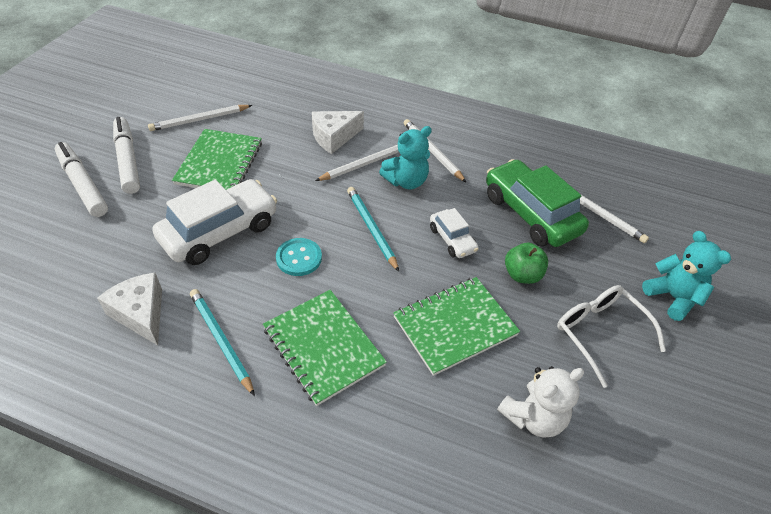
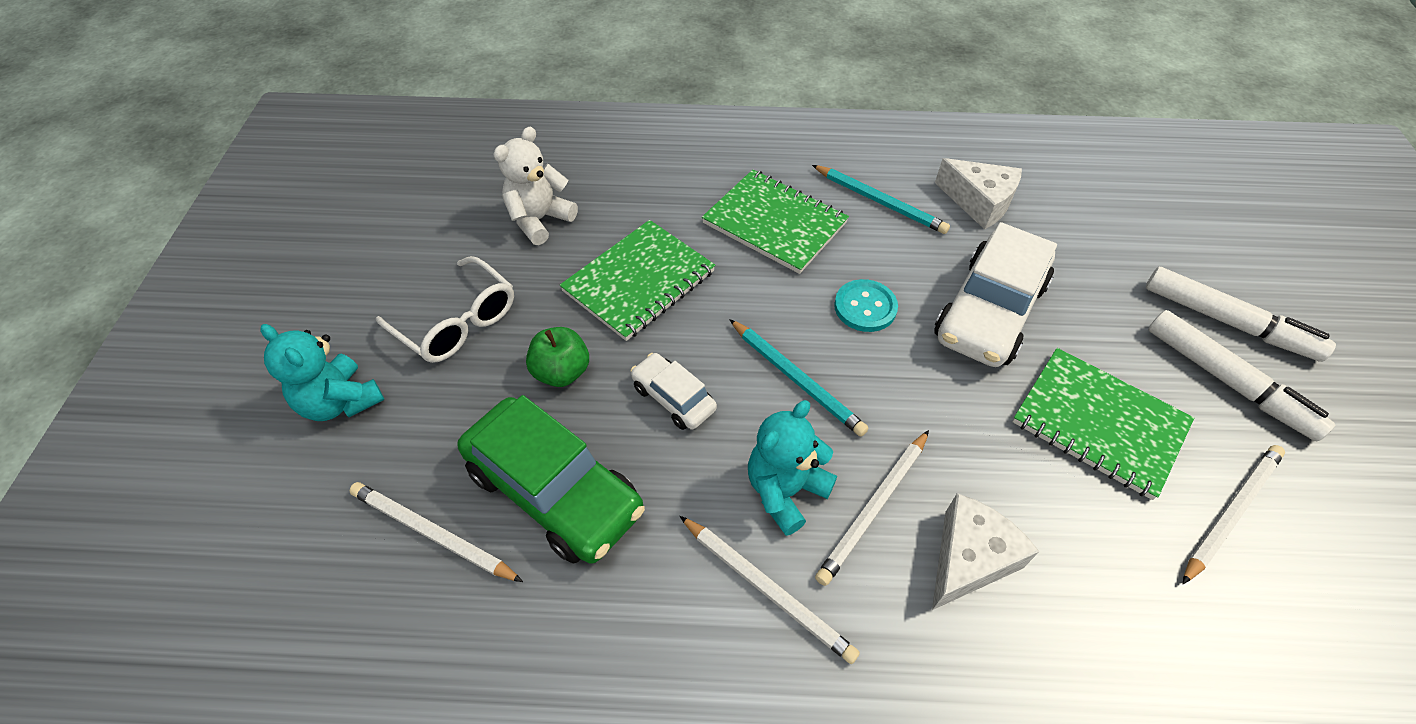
camera: 165 degrees right, 5 degrees up
green notebook [172,129,262,190] -> green notebook turned 45 degrees counterclockwise [1012,348,1194,500]

